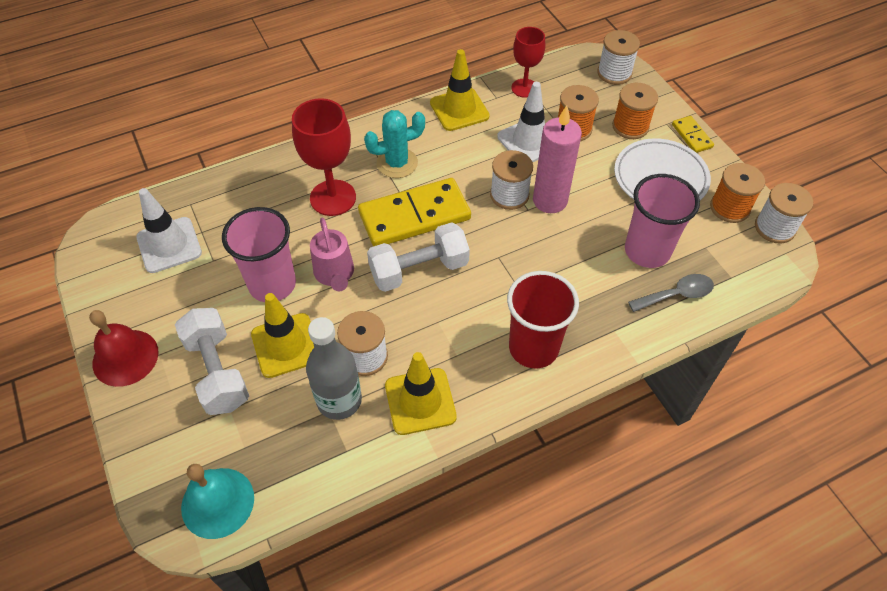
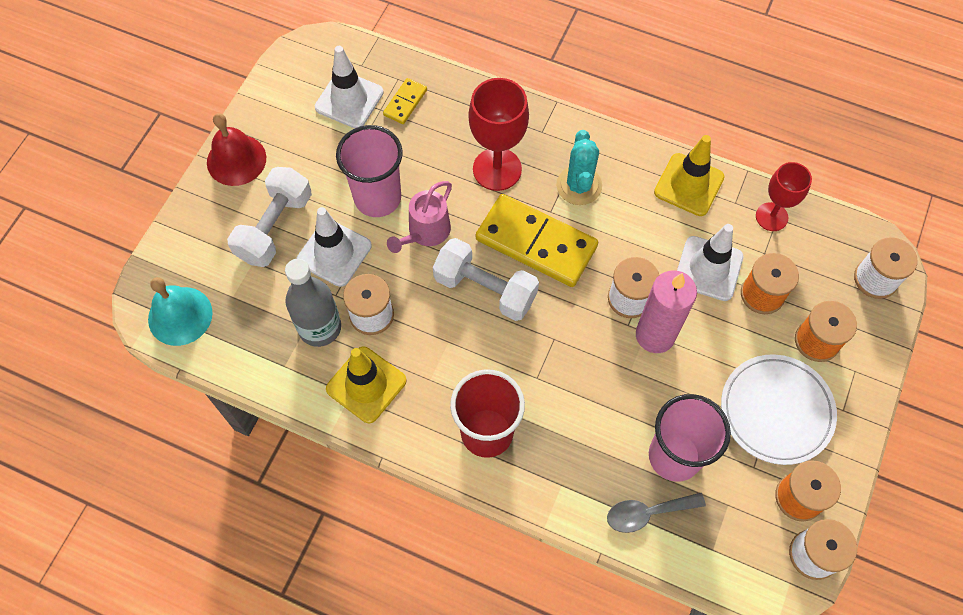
camera: 50 degrees right, 10 degrees up
yellow traffic cone [251,293,314,378] -> white traffic cone [297,207,372,287]
turquoise cactus [364,110,425,178] -> turquoise cactus turned 60 degrees clockwise [556,130,602,205]
grey spoon [628,274,714,312] -> grey spoon turned 135 degrees clockwise [607,493,706,533]
yellow domino [672,116,714,153] -> yellow domino moved to [383,78,427,124]

